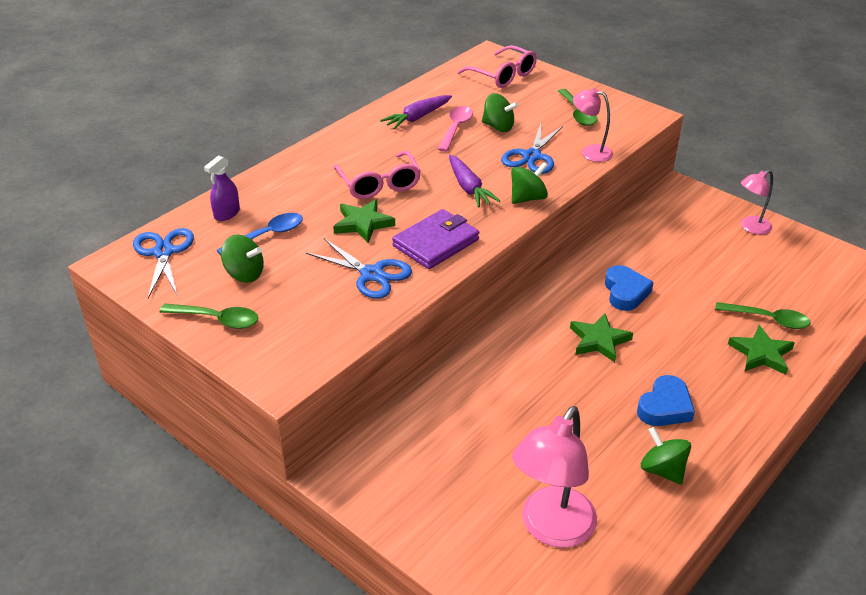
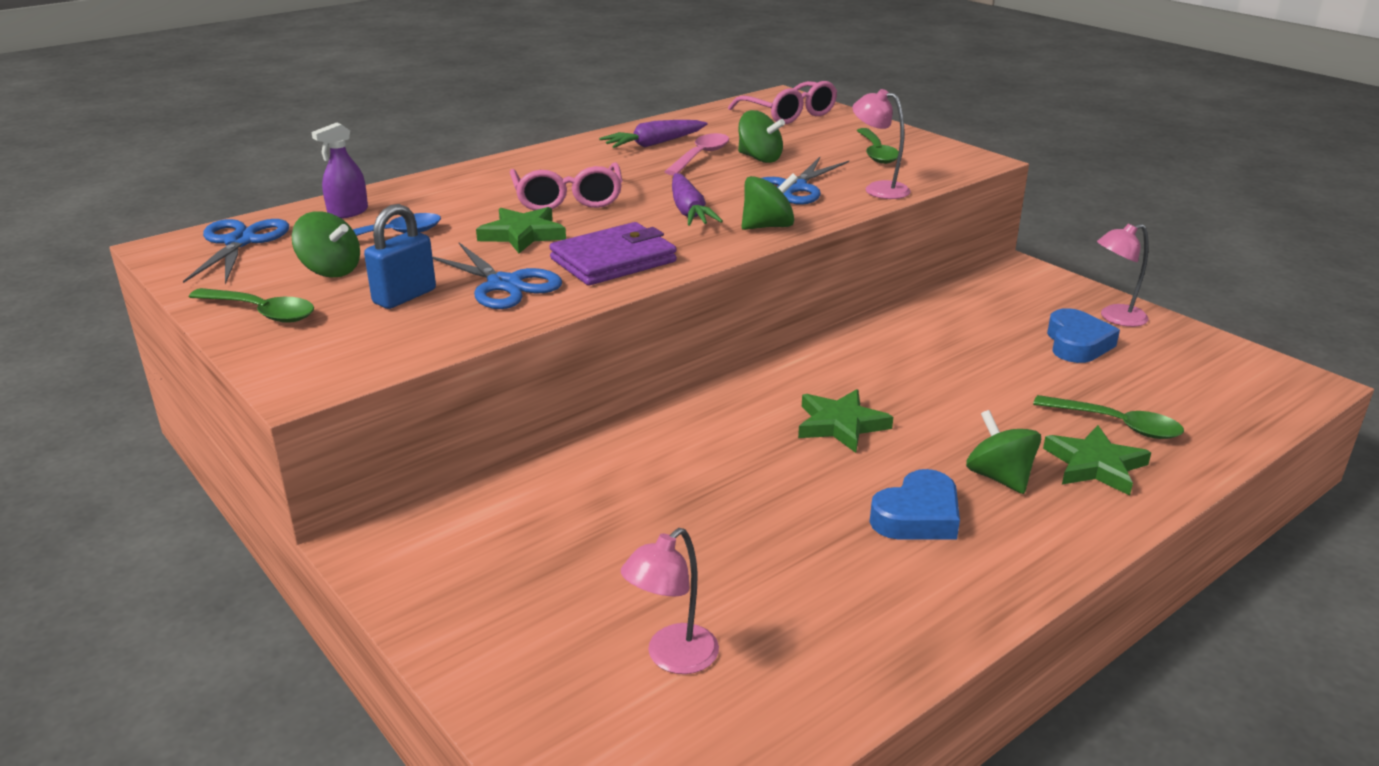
camera: 10 degrees right, 10 degrees down
pink lamp [512,406,597,548] -> pink lamp [621,528,719,674], size x0.56
blue heart [605,265,654,311] -> blue heart moved to [1047,308,1120,363]
green spinning top [641,427,691,485] -> green spinning top moved to [966,410,1041,494]
none -> blue padlock [364,204,436,309]

